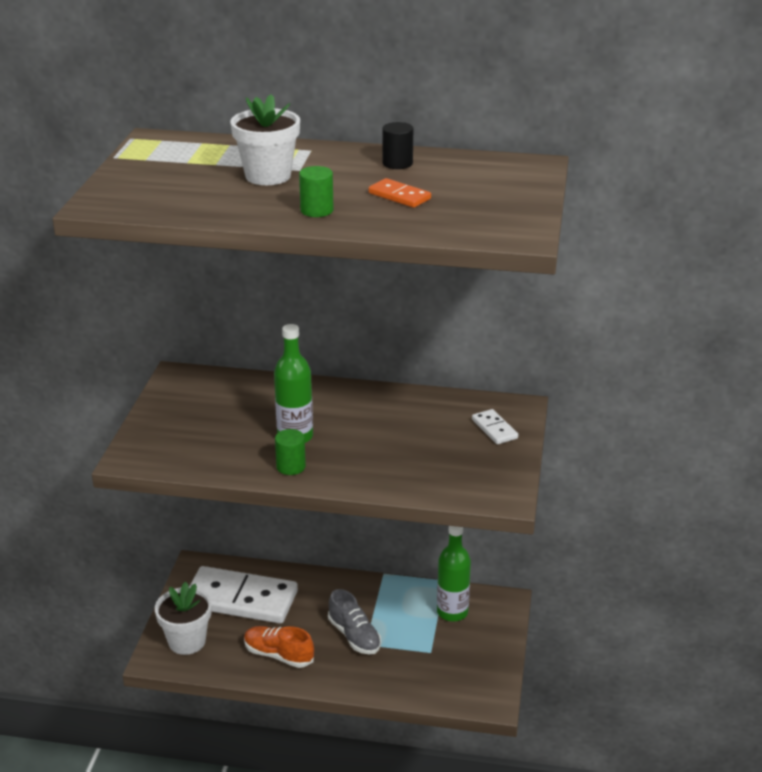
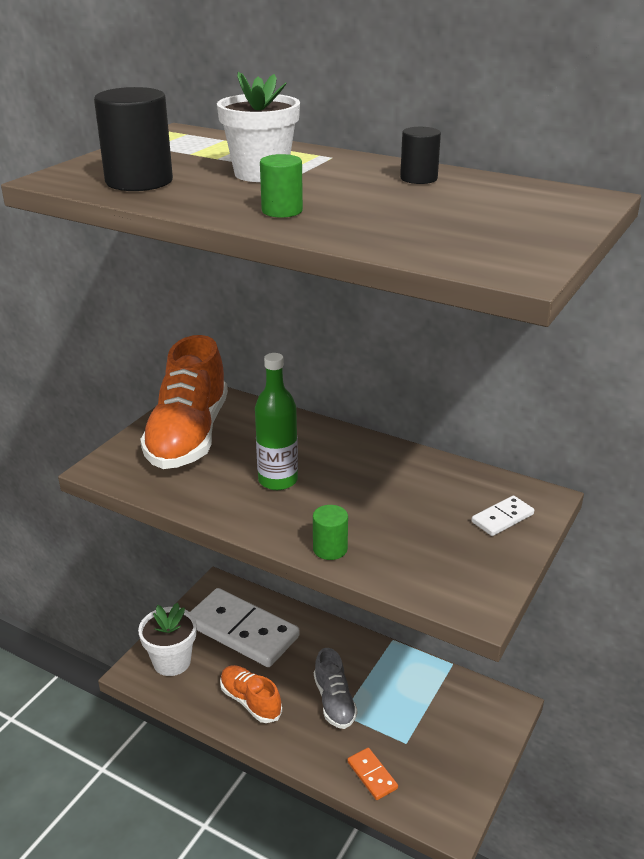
camera: 20 degrees right, 0 degrees up
green cylinder [275,429,306,475] -> green cylinder moved to [313,505,348,560]
orange domino [369,178,431,208] -> orange domino moved to [347,748,398,800]
green bottle [437,526,471,622] -> none
white domino [472,409,518,444] -> white domino turned 60 degrees clockwise [471,495,534,536]
none -> black cylinder [94,87,173,191]
none -> orange shoe [140,335,228,469]

